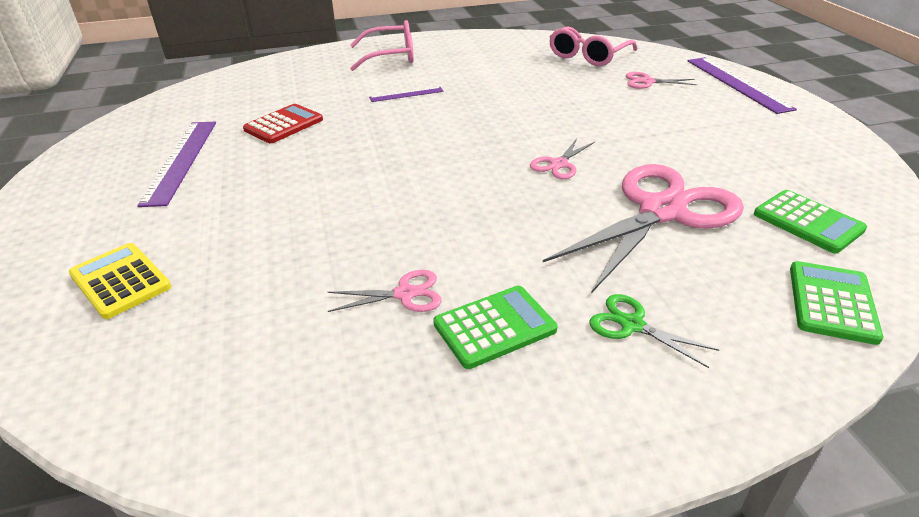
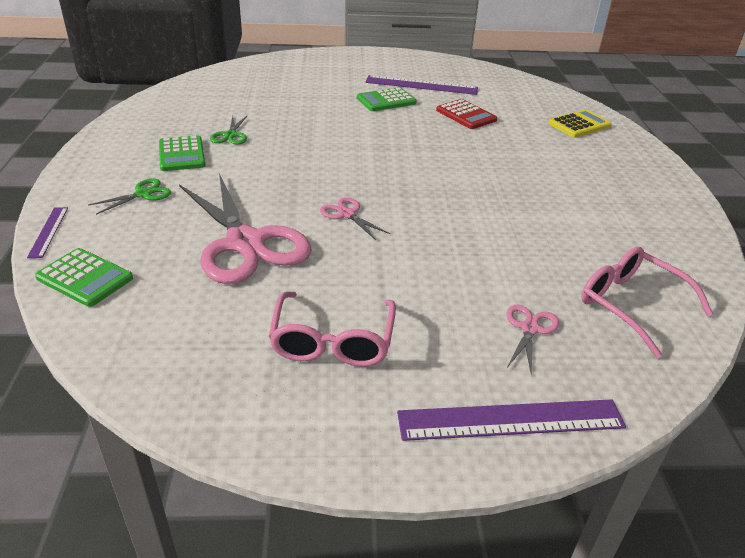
camera: 100 degrees right, 0 degrees up
yellow calculator [69,243,171,319] -> yellow calculator moved to [548,110,612,138]
pink scissors [327,270,442,312] -> green scissors [210,115,248,145]
pink glasses [350,20,414,71] -> pink glasses moved to [269,291,396,367]
purple ruler [369,87,444,102] -> purple ruler moved to [27,207,68,258]
green calculator [754,190,867,253] -> green calculator moved to [357,87,416,111]

